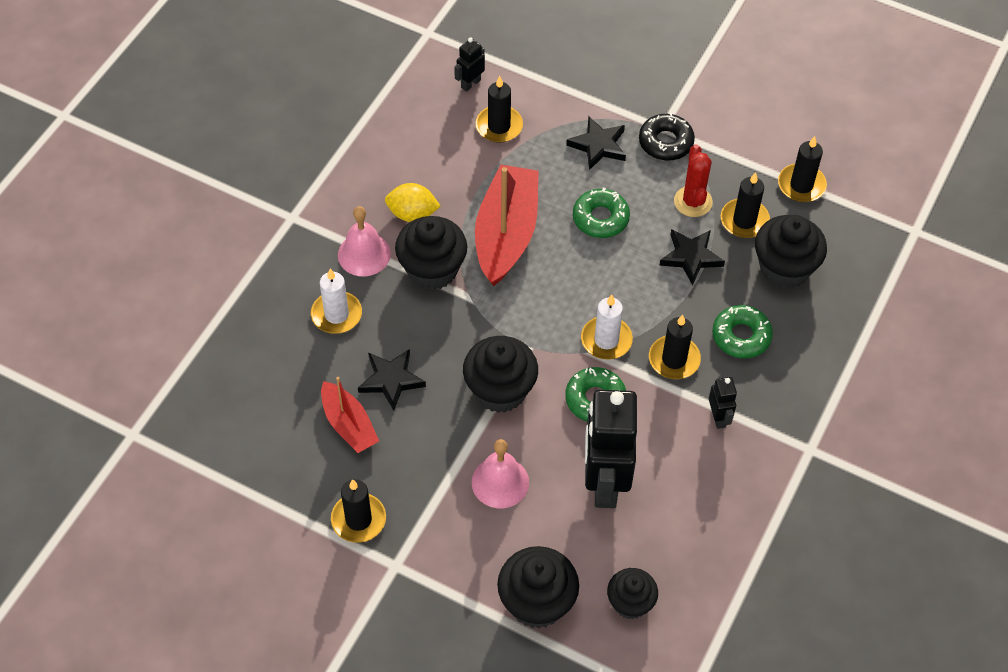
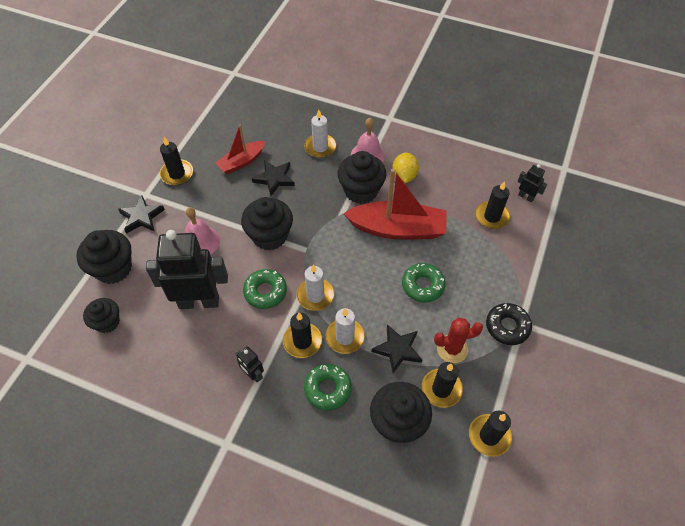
camera: 85 degrees right, 0 degrees up
black star [566,116,626,170] -> black star moved to [118,195,165,234]
black robot [709,377,737,429] -> black robot turned 60 degrees clockwise [235,346,264,382]
none -> white candle [326,308,365,354]

